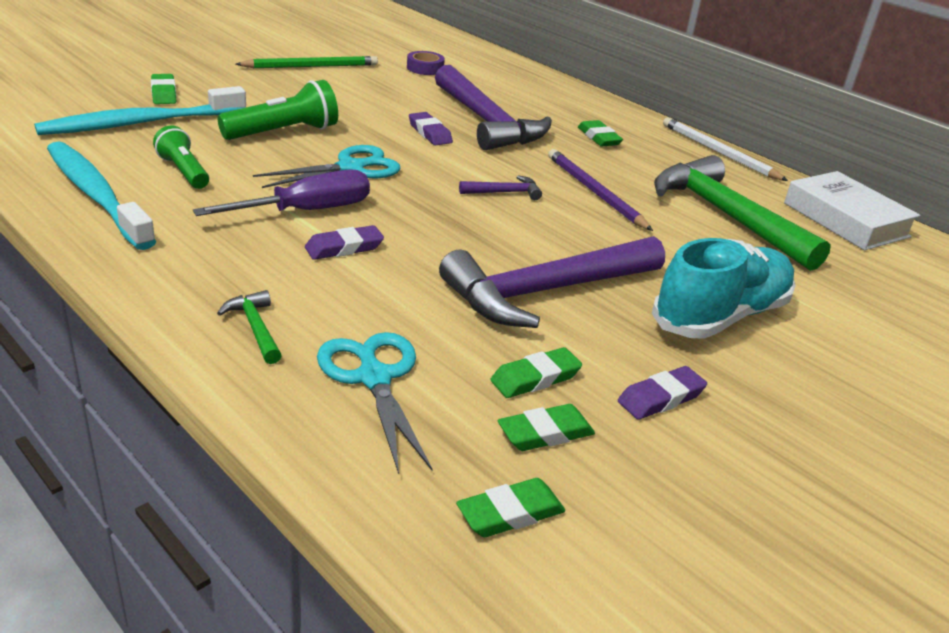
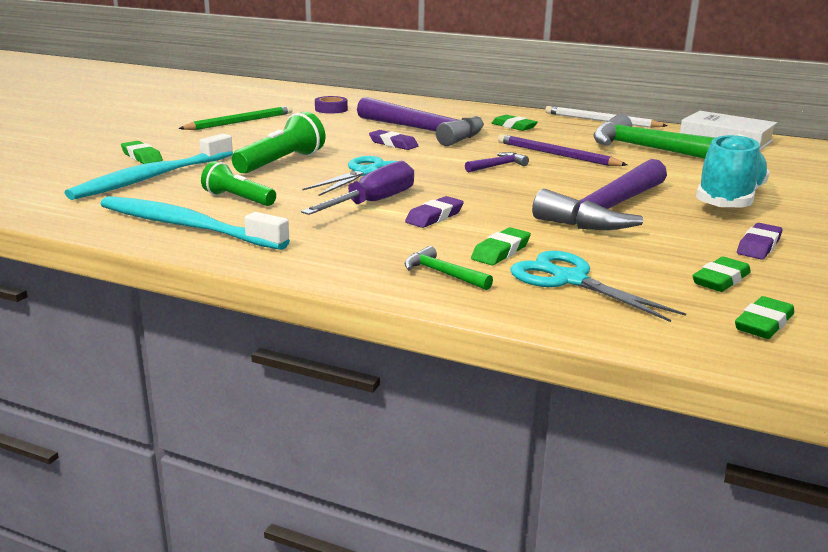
camera: 20 degrees left, 10 degrees down
green eraser [490,347,582,398] -> green eraser moved to [471,227,531,265]

